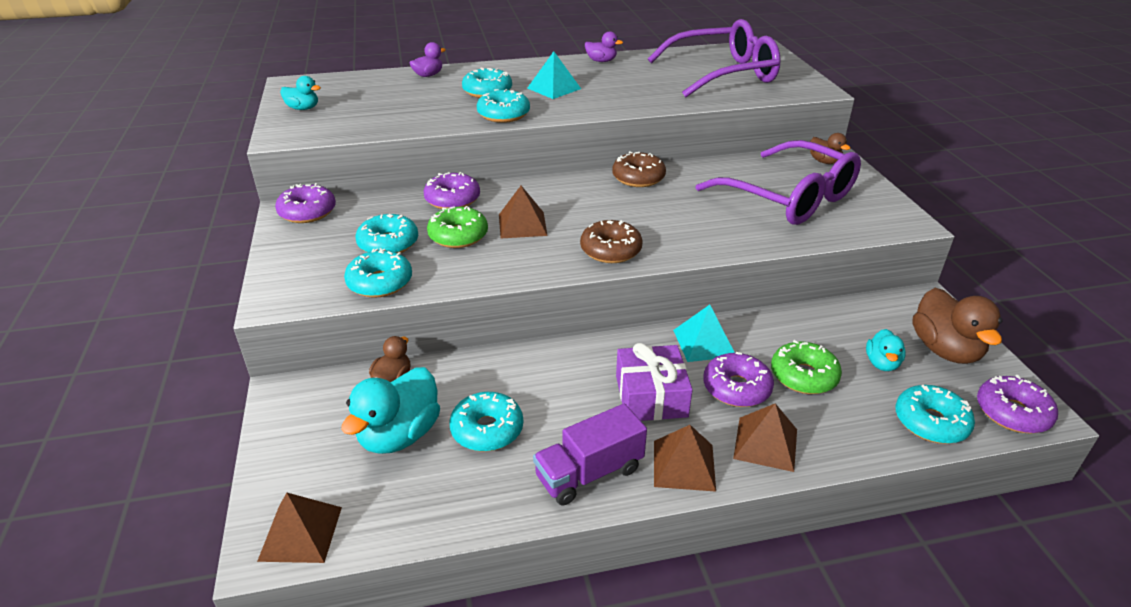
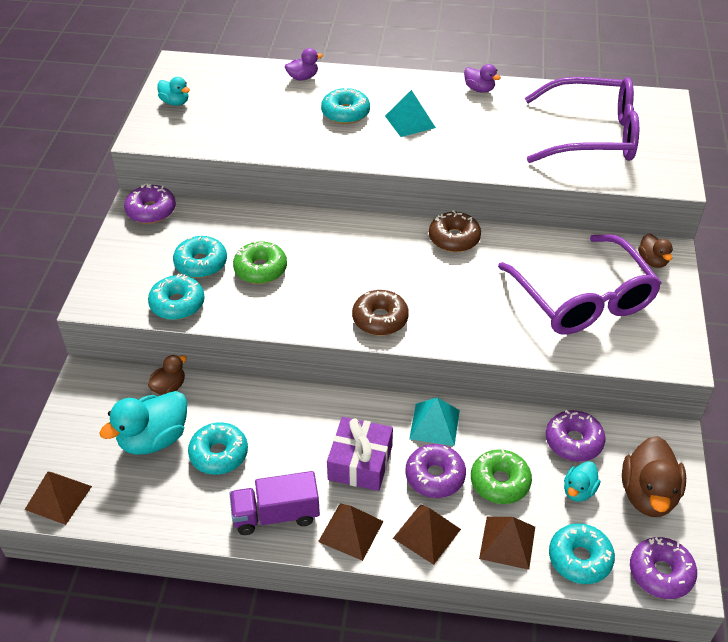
camera: 20 degrees right, 10 degrees up
purple donut [423,172,480,209] -> purple donut moved to [546,410,605,462]
turquoise donut [477,89,530,123] -> none
brown pyramid [499,186,547,238] -> brown pyramid moved to [479,517,535,570]

